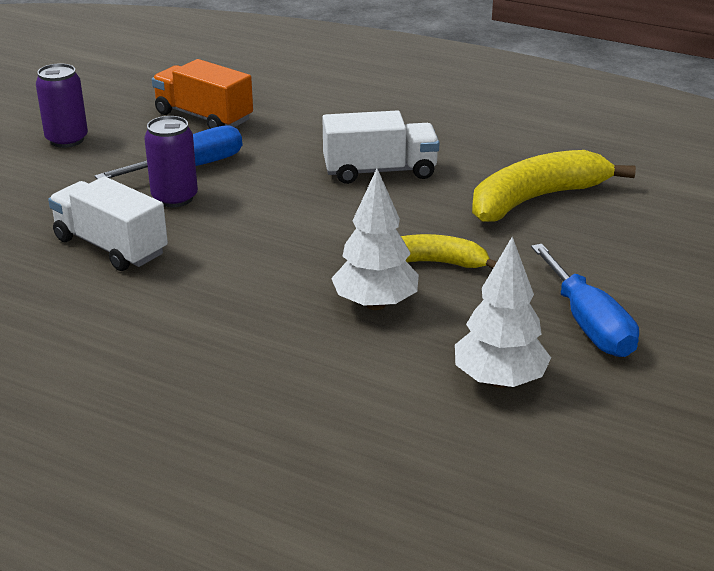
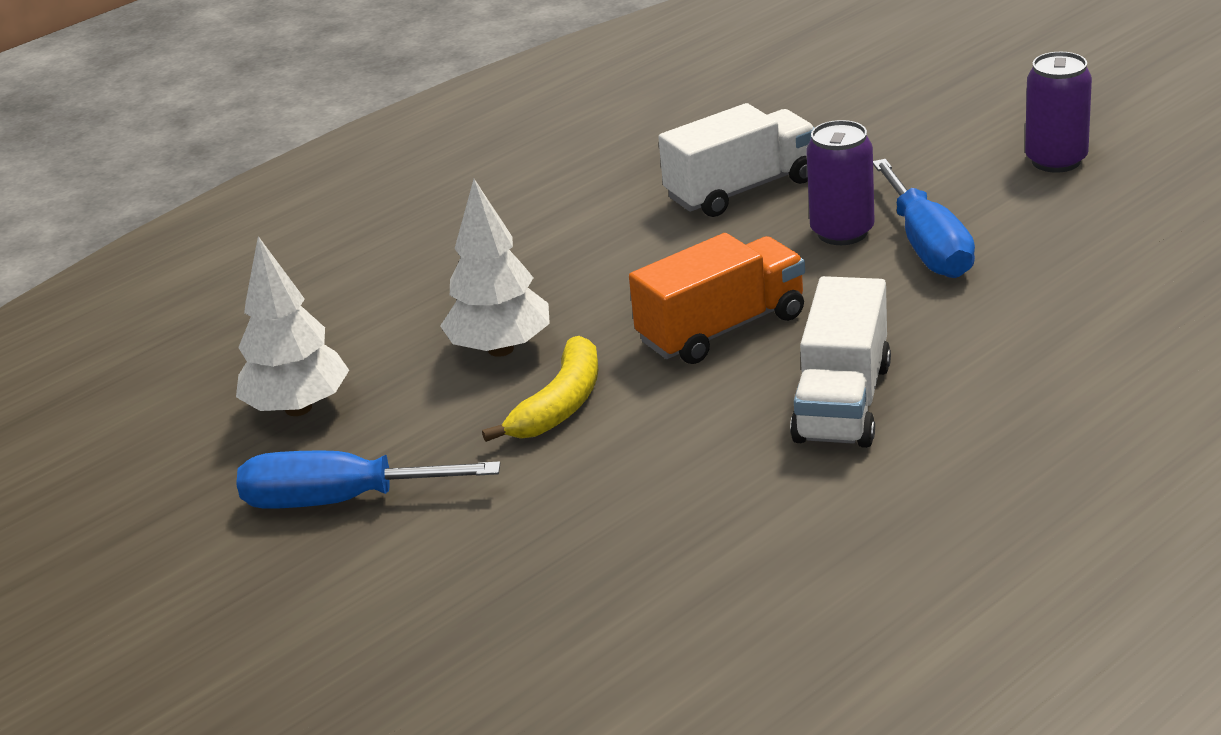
camera: 115 degrees right, 0 degrees up
orange truck [152,59,253,129] -> orange truck moved to [629,233,805,364]
yellow banana [472,150,636,222] -> none

